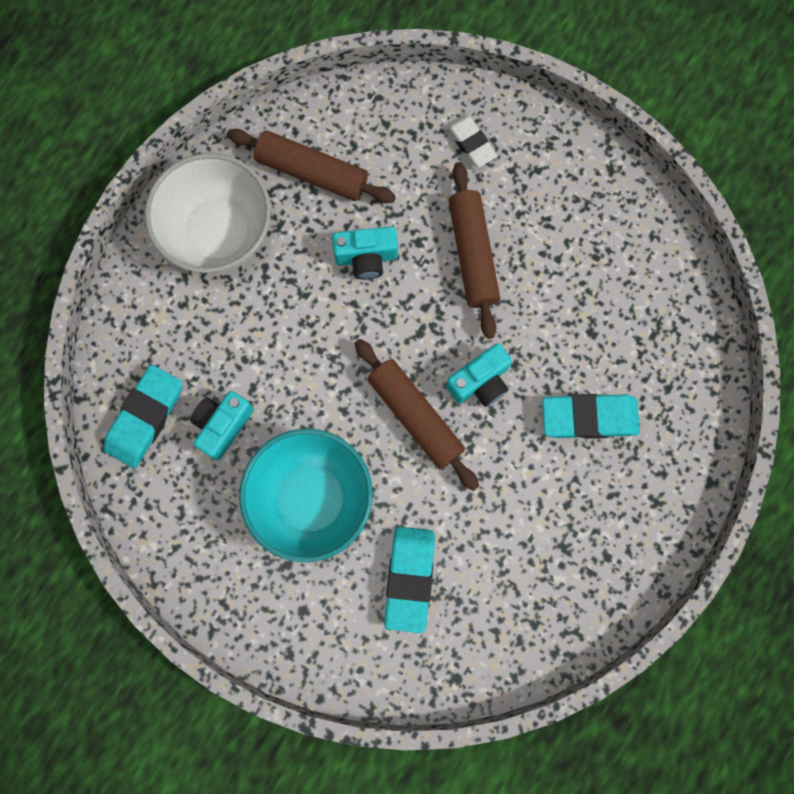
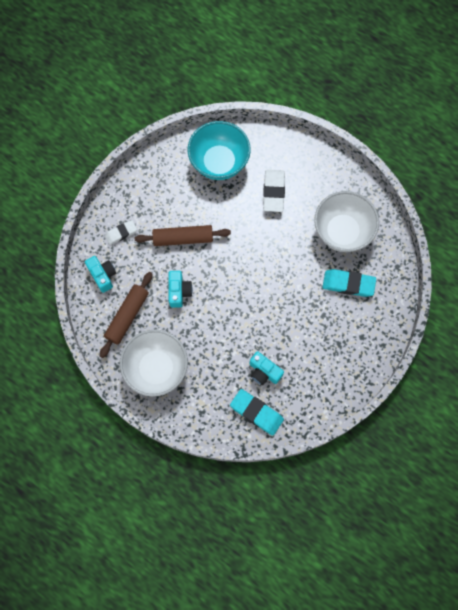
camera: 85 degrees left, 5 degrees down
turquoise bowl [239,428,373,563] -> turquoise bowl moved to [188,121,251,180]
brown rolling pin [355,339,479,491] -> none
turquoise camera [446,343,512,407] -> turquoise camera moved to [85,256,116,293]
turquoise eraser [542,394,640,439] -> white eraser [263,169,285,212]
none -> white bowl [314,191,379,252]

